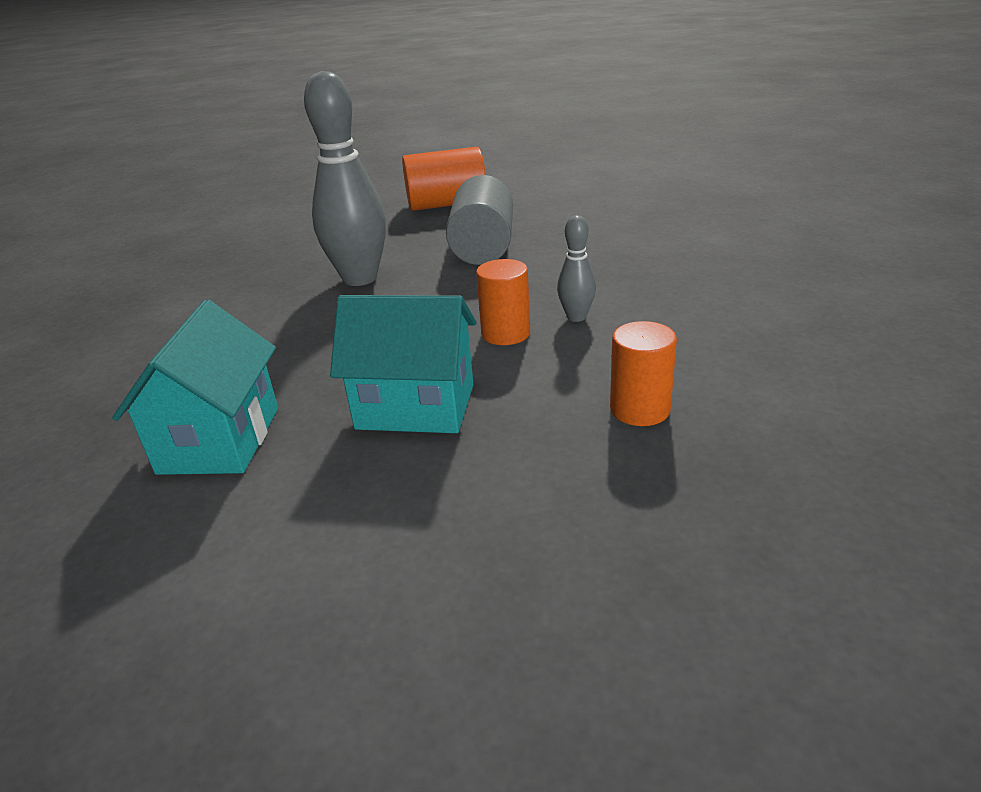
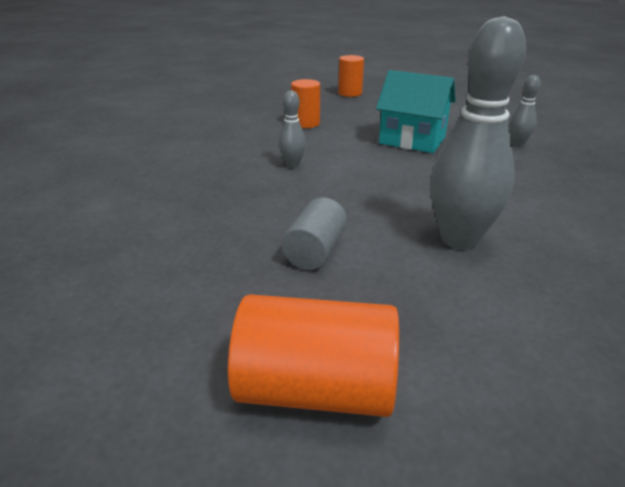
camera: 165 degrees left, 0 degrees up
turquoise house [112,300,278,475] -> grey bowling pin [509,75,541,147]
grey cylinder [446,175,513,265] -> grey cylinder [282,198,347,270], size x0.64
orange cylinder [476,259,530,345] -> orange cylinder moved to [338,55,364,97]

